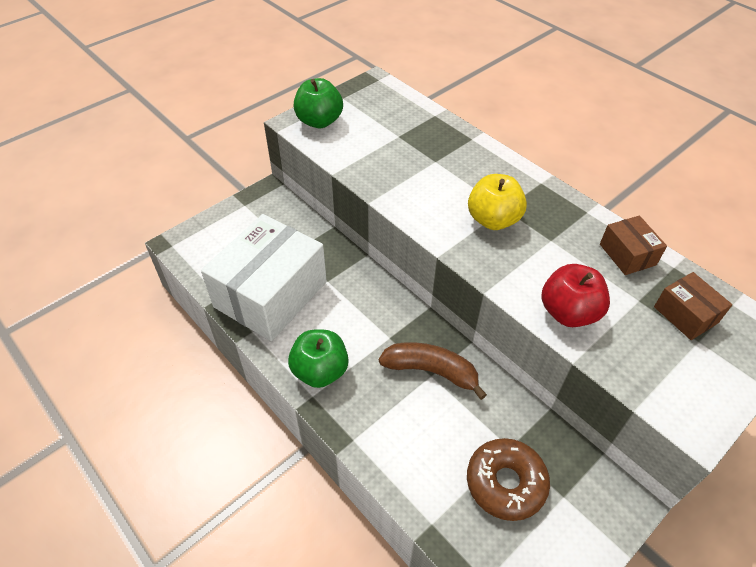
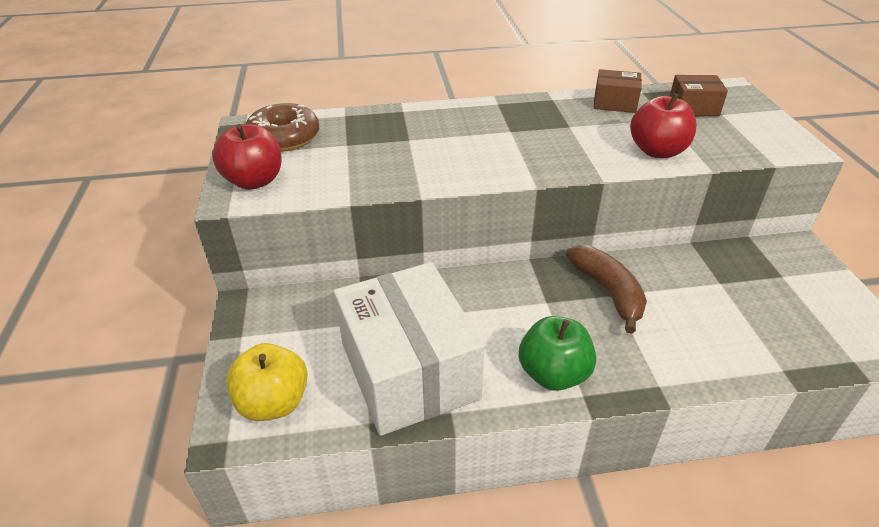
camera: 55 degrees left, 10 degrees down
green apple [294,78,343,128] -> red apple [212,124,282,190]
brown banana [379,342,487,400] -> brown banana turned 105 degrees clockwise [566,245,647,333]
brown donut [467,438,550,521] -> brown donut moved to [246,103,319,152]
yellow apple [468,174,527,230] -> yellow apple moved to [226,343,308,421]

